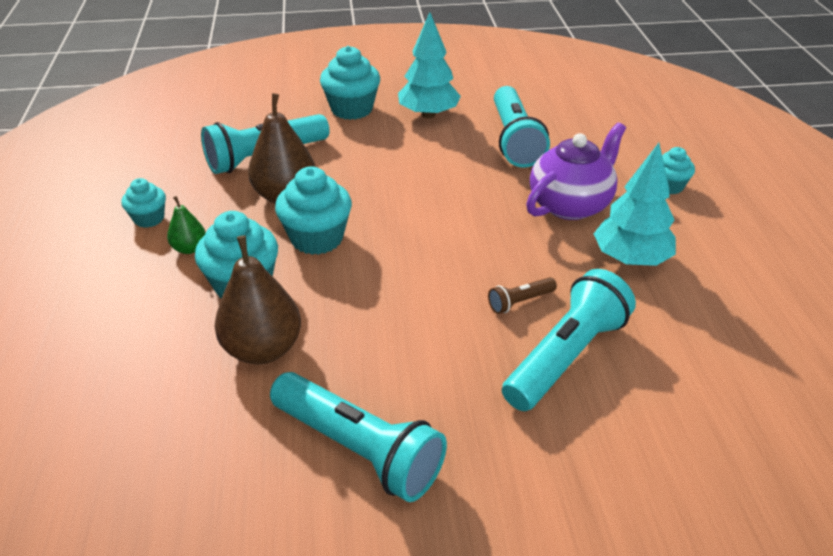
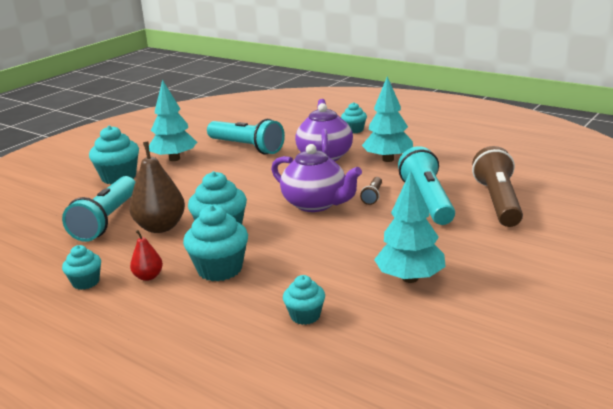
camera: 45 degrees left, 15 degrees down
green pear [167,196,206,254] -> red pear [130,230,163,281]
brown pear [214,235,301,364] -> none
turquoise flashlight [270,372,447,502] -> turquoise tree [374,170,446,283]
none -> purple teapot [271,144,362,212]
none -> turquoise cupcake [283,275,325,325]
none -> brown flashlight [472,146,523,227]

